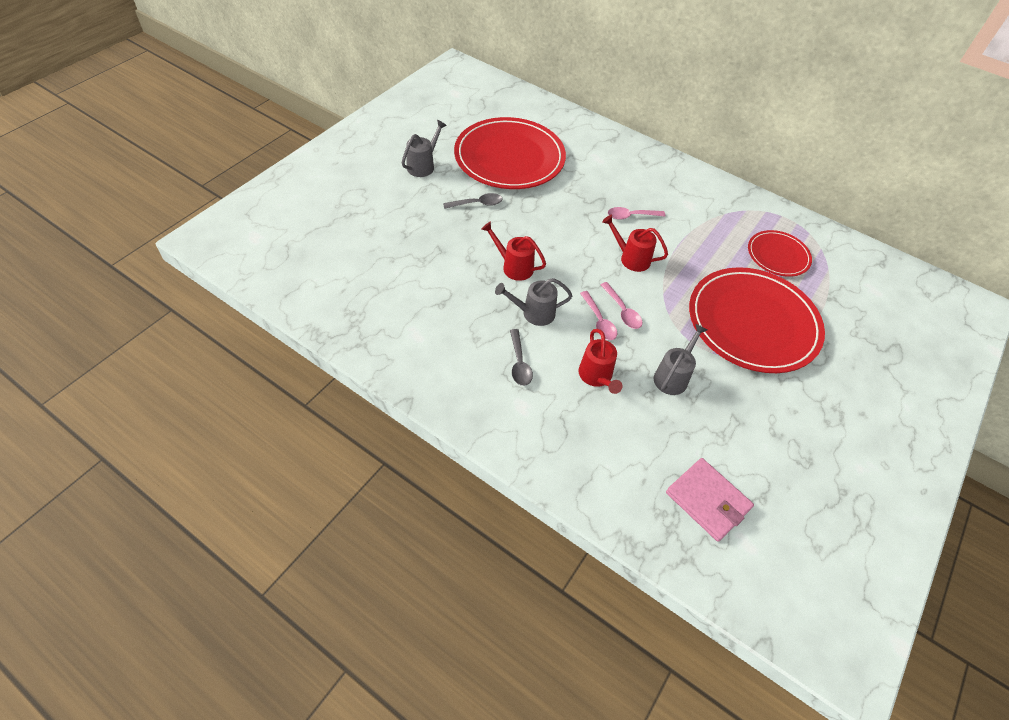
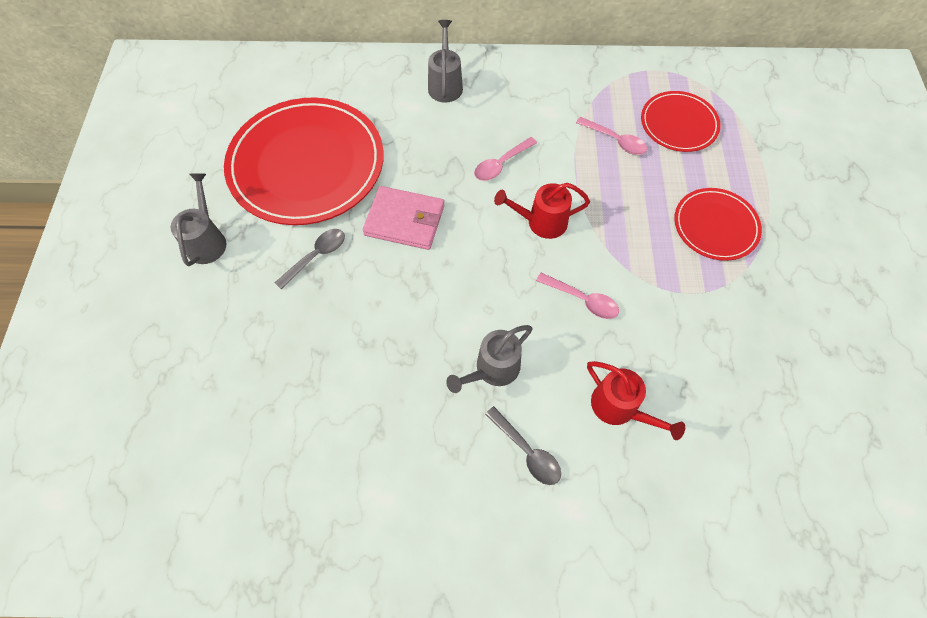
camera: 30 degrees left, 10 degrees up
red watering can [481,221,546,281] -> none
pink spoon [580,291,617,340] -> pink spoon moved to [576,117,647,155]
grey watering can [654,324,707,395] -> grey watering can moved to [428,20,463,103]
pink wallet [666,458,754,542] -> pink wallet moved to [363,186,444,250]
red plate [689,267,825,373] -> red plate [674,188,762,261], size x0.52

